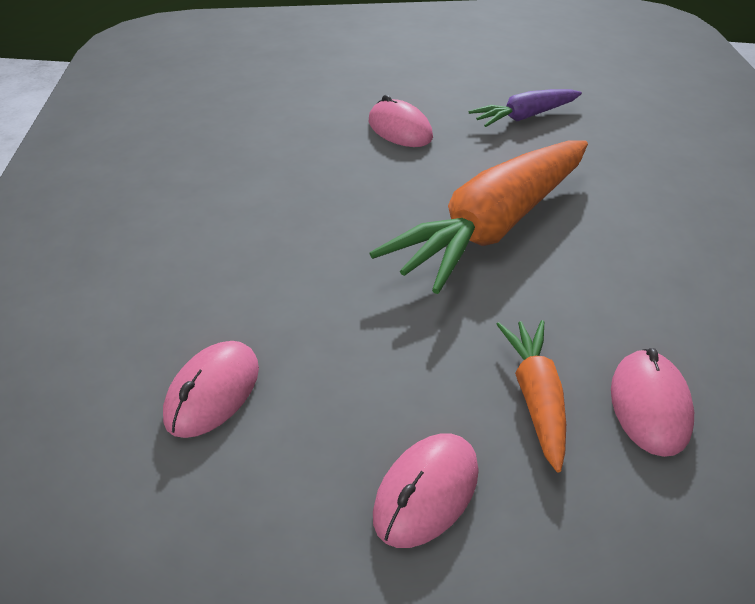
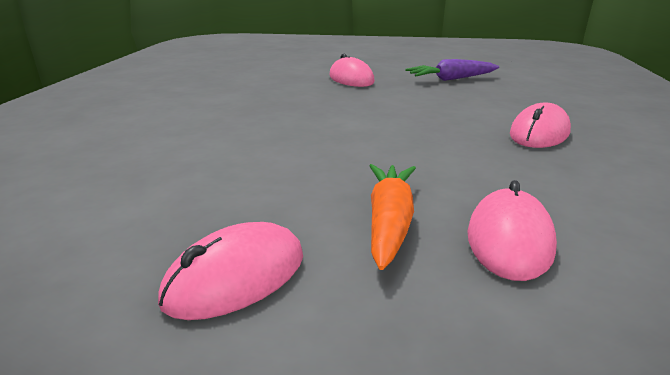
camera: 10 degrees right, 15 degrees down
pink mouse [163,341,259,438] -> pink mouse moved to [510,103,571,148]
orange carrot [369,140,588,294] -> none

